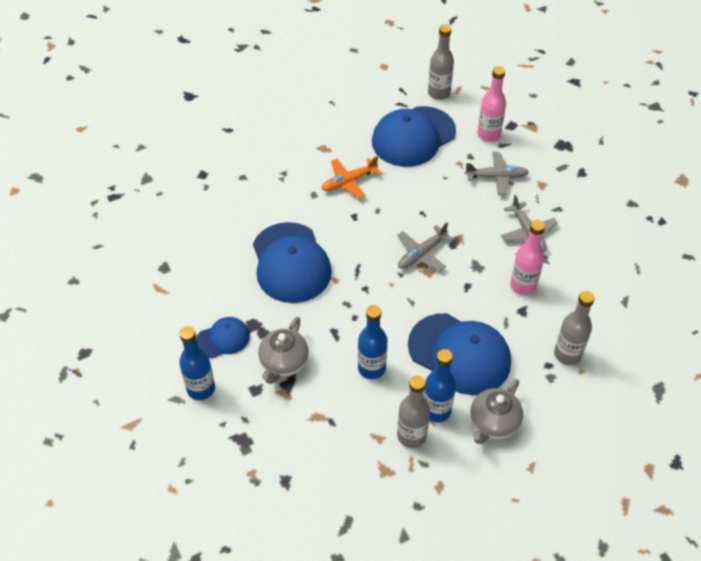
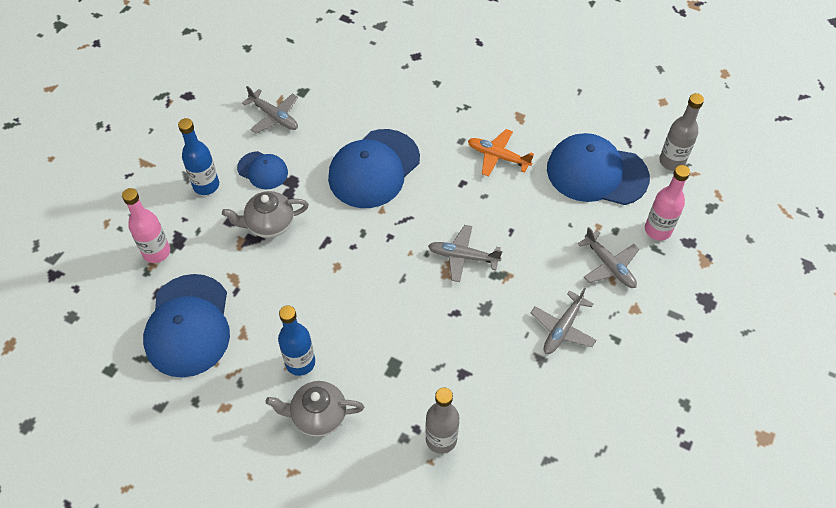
camera: 55 degrees right, 5 degrees up
blue bottle [358,305,387,379] -> none
grey bottle [397,376,430,448] -> none
blue cap [408,313,511,395] -> blue cap moved to [143,274,230,378]
pink bottle [510,220,545,295] -> pink bottle moved to [122,188,170,263]
none -> grey plane [242,86,298,133]

